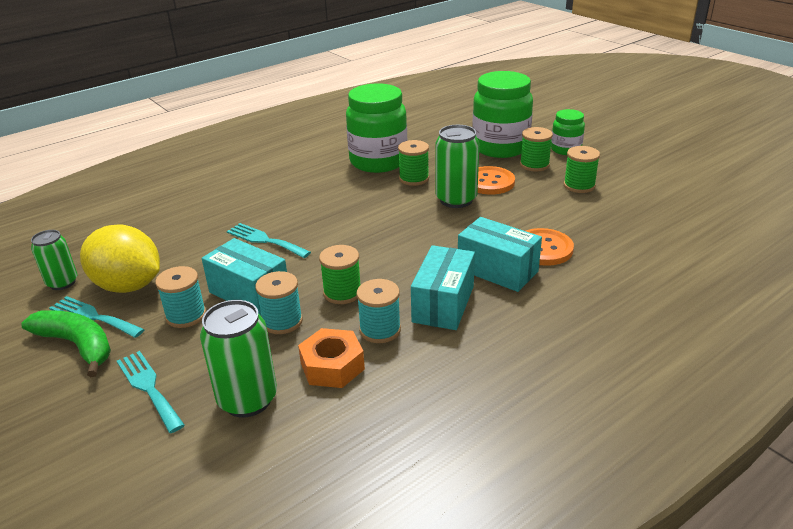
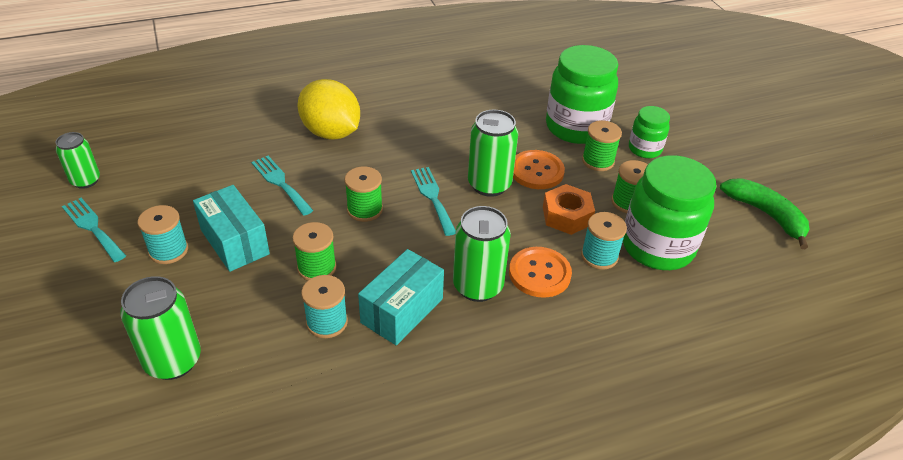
camera: 15 degrees right, 10 degrees up
green banana [21,310,111,377] -> green banana moved to [720,178,809,249]
yellow lemon [80,225,160,293] -> yellow lemon moved to [298,79,360,139]
turquoise fork [117,351,185,433] -> turquoise fork moved to [411,167,456,236]
turquoise spool [255,271,303,334] -> turquoise spool moved to [581,212,627,270]
orange nut [298,328,365,388] -> orange nut moved to [543,184,595,235]
green jar [346,83,407,173] -> green jar moved to [623,155,716,270]
green spool [398,140,429,186] -> green spool moved to [345,166,383,222]
turquoise box [458,217,542,292] -> green can [453,206,511,302]

